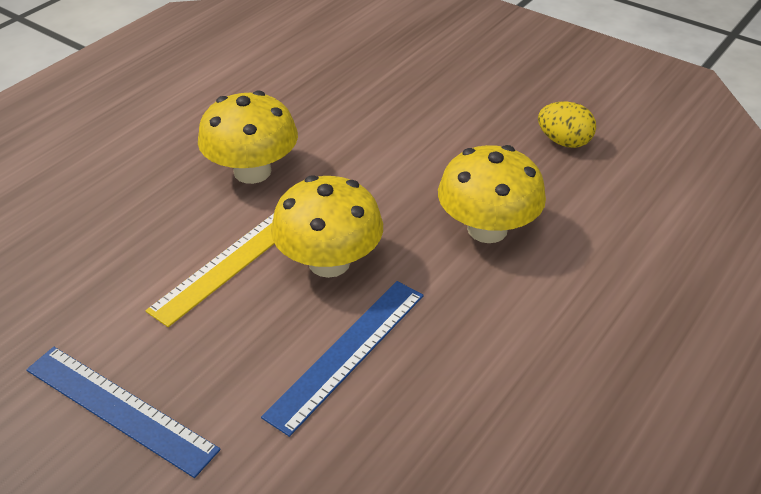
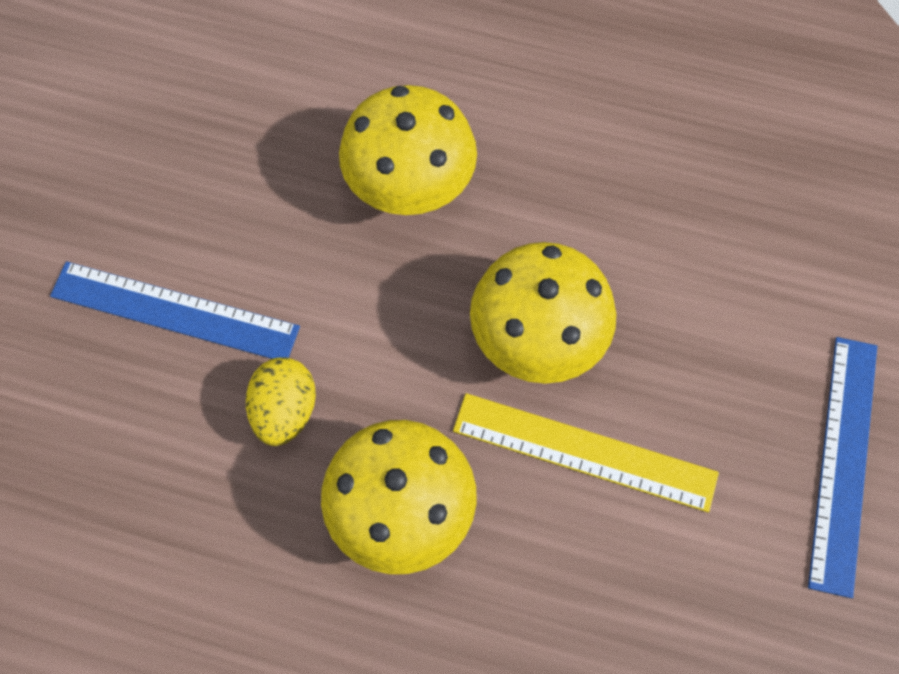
camera: 110 degrees left, 25 degrees up
blue ruler [261,281,424,437] -> blue ruler moved to [50,261,300,359]
yellow egg [538,101,596,148] -> yellow egg moved to [246,357,316,446]

